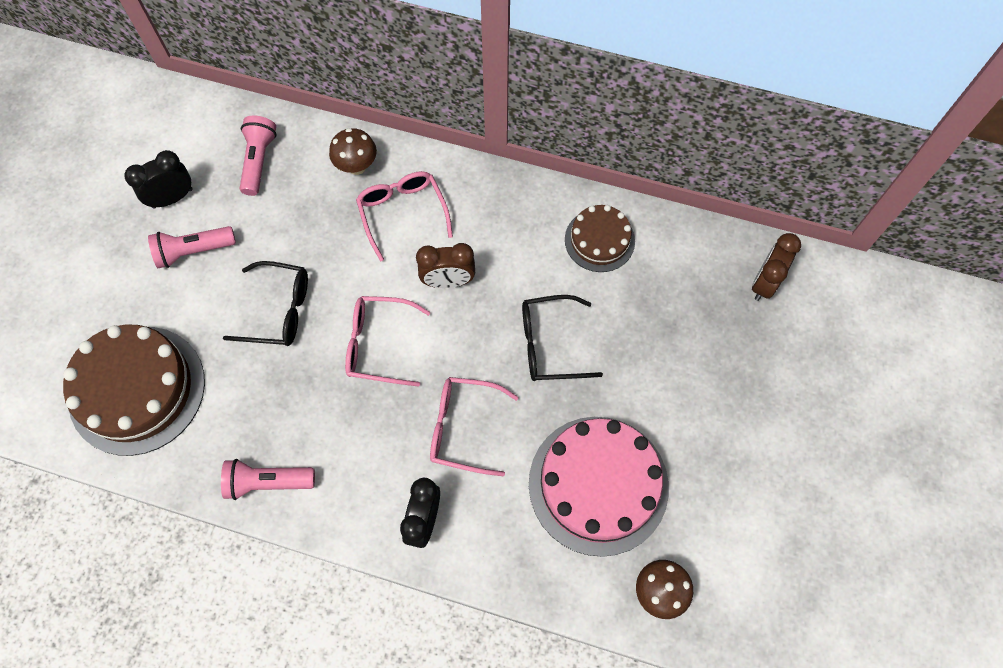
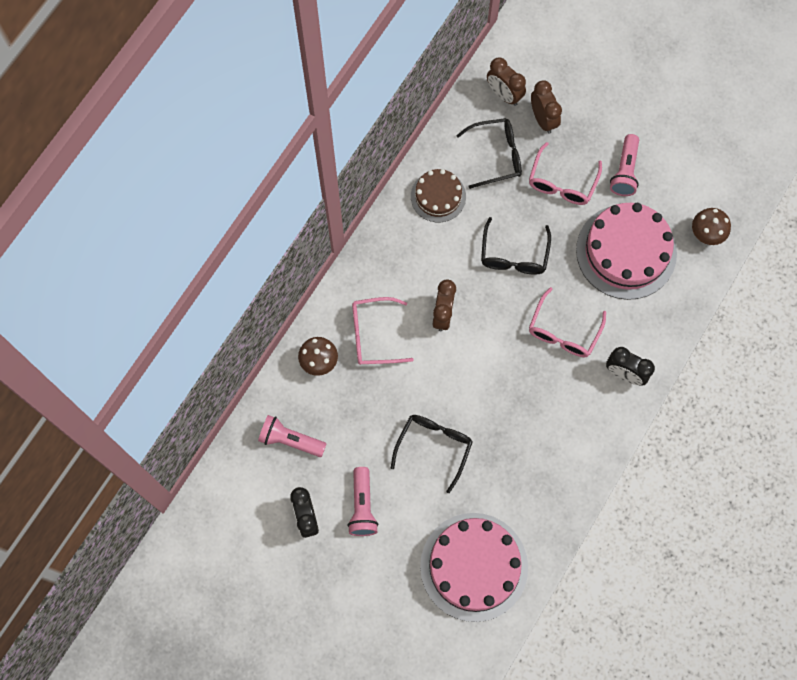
camera: 75 degrees left, 5 degrees up
brown cake [63,325,205,456] -> pink cake [420,513,528,622]
pink flashlight [221,459,315,500] -> pink flashlight moved to [610,134,639,196]
pink glasses [345,296,431,387] -> pink glasses moved to [529,142,602,205]
none -> black glasses [456,118,522,189]
none -> brown clock [531,81,562,134]

